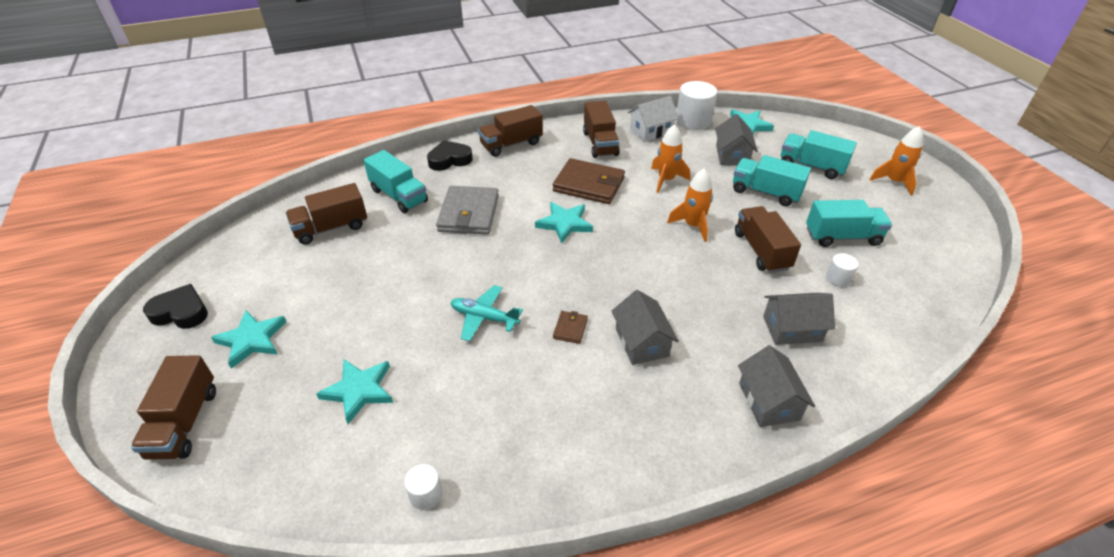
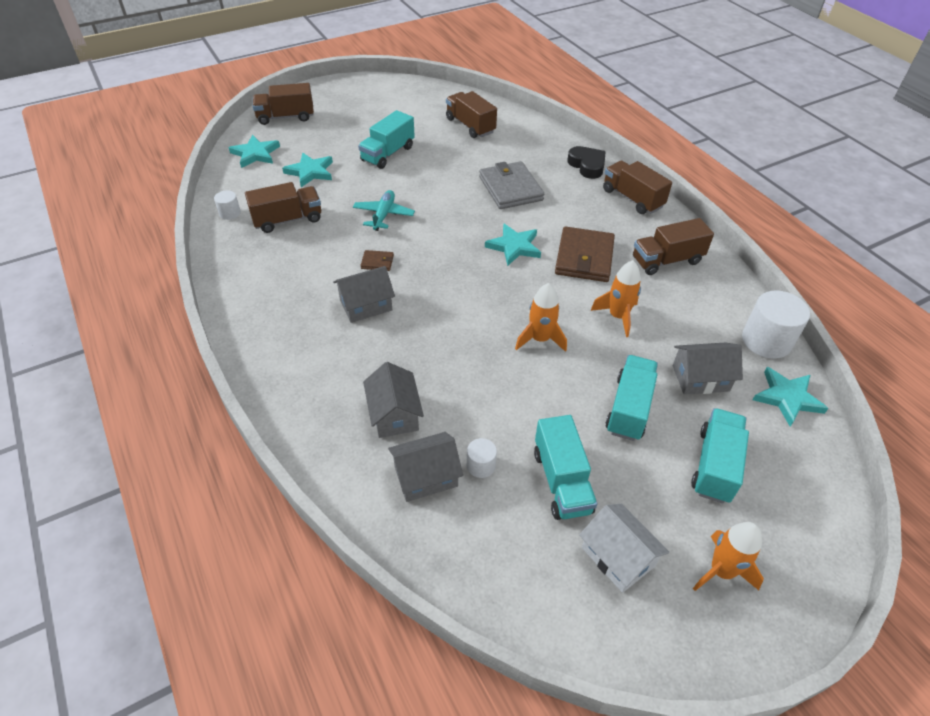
camera: 80 degrees right, 5 degrees up
black heart [143,284,208,329] -> none
turquoise star [211,310,286,369] -> turquoise star moved to [229,135,280,168]
turquoise truck [363,150,428,213] -> turquoise truck moved to [358,110,415,169]
grey wallet [436,186,499,235] -> grey wallet turned 75 degrees clockwise [479,161,544,209]
white house [628,96,679,142] -> white house moved to [579,503,669,593]
brown truck [735,206,801,273] -> brown truck moved to [245,182,321,233]
grey house [738,345,815,427] -> grey house moved to [388,432,463,502]

